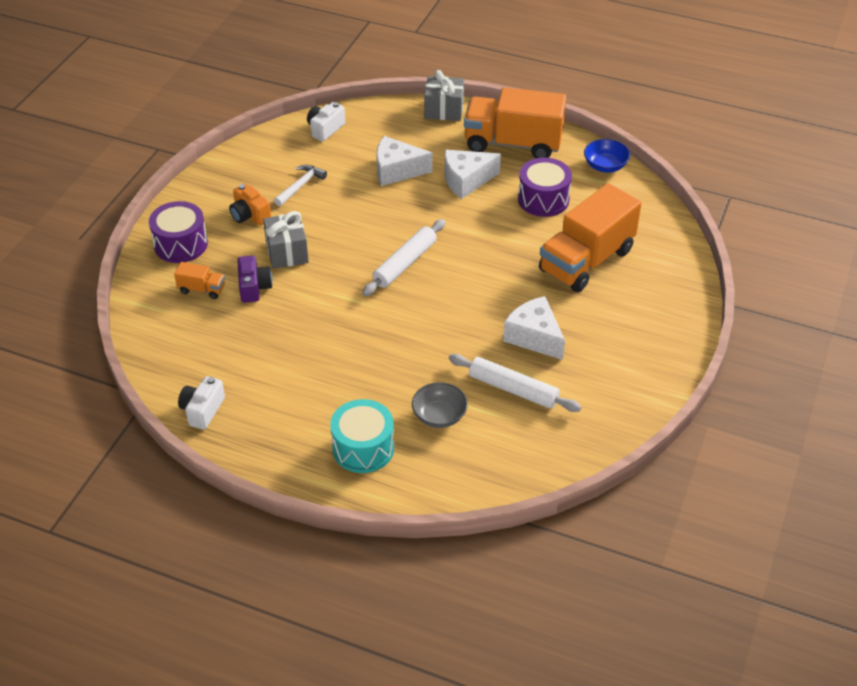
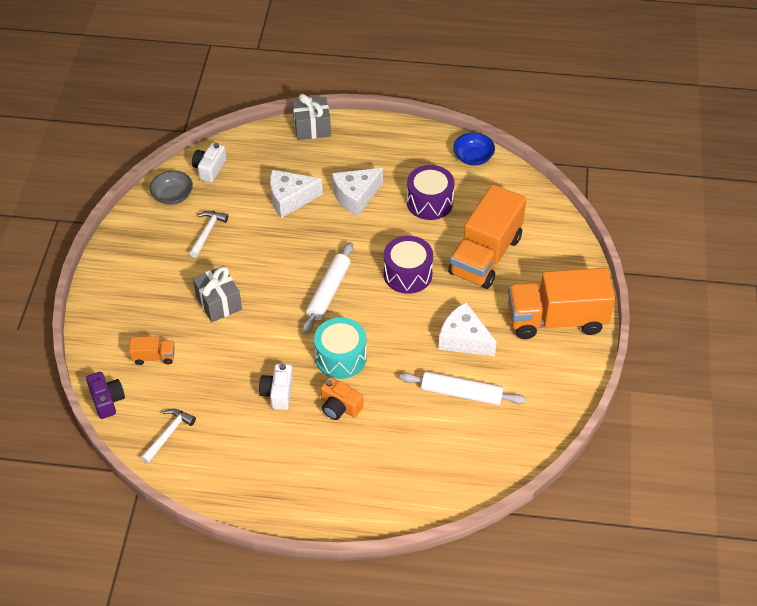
camera: 15 degrees left, 5 degrees up
purple drum [149,201,208,263] -> purple drum moved to [384,236,433,294]
white camera [178,376,225,430] -> white camera moved to [259,364,293,410]
orange camera [229,183,271,225] -> orange camera moved to [321,377,363,420]
purple camera [238,256,273,303] -> purple camera moved to [86,372,125,419]
turquoise drum [330,399,394,473] -> turquoise drum moved to [314,317,367,379]
grey bowl [412,382,468,428] -> grey bowl moved to [150,171,193,205]
orange truck [464,87,566,158] -> orange truck moved to [508,268,615,339]
none -> white hammer [141,409,196,464]

